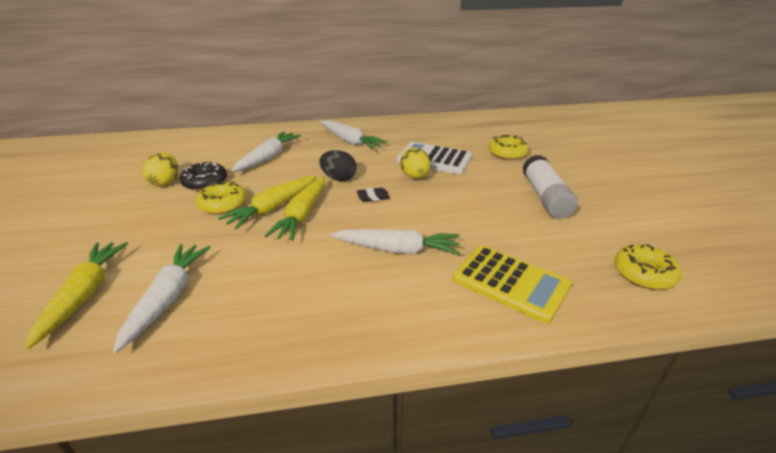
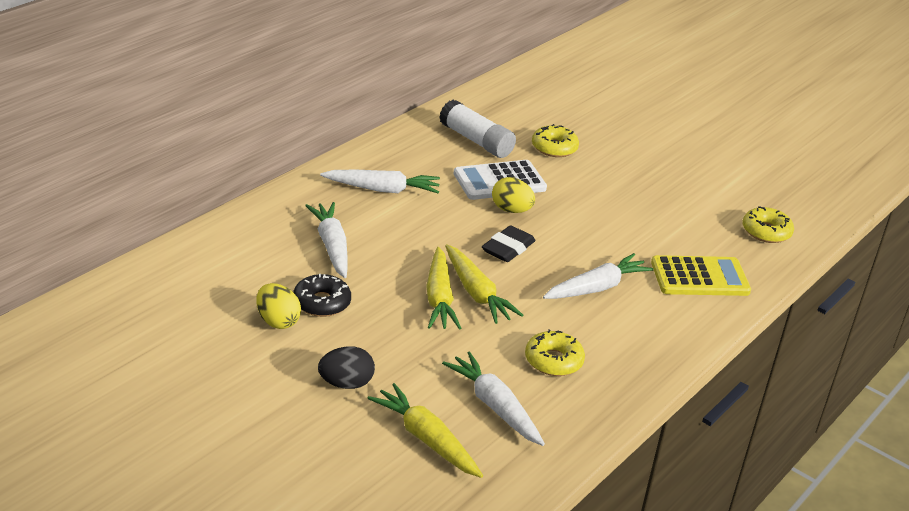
camera: 45 degrees left, 0 degrees up
yellow donut [196,182,246,214] -> yellow donut moved to [525,330,585,376]
black egg [319,150,357,181] -> black egg moved to [318,346,375,389]
black eraser [357,188,390,202] -> black eraser [482,225,536,262], size x1.65
white glue stick [522,155,578,219] -> white glue stick moved to [439,100,516,158]

